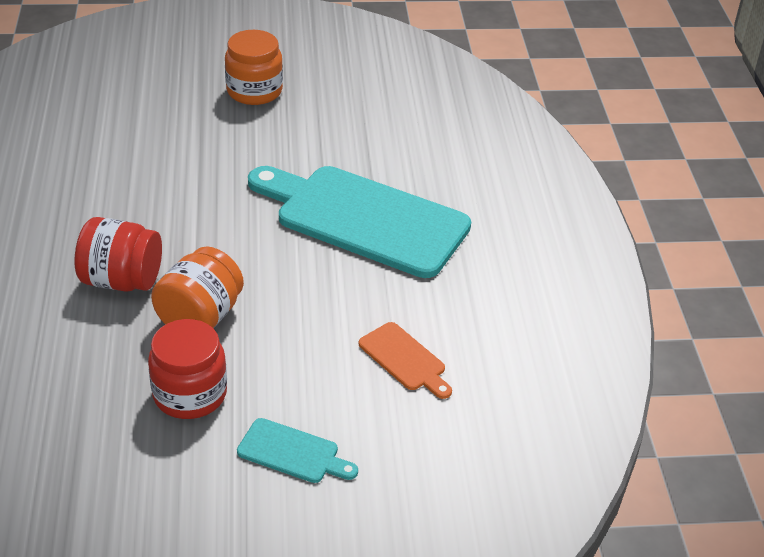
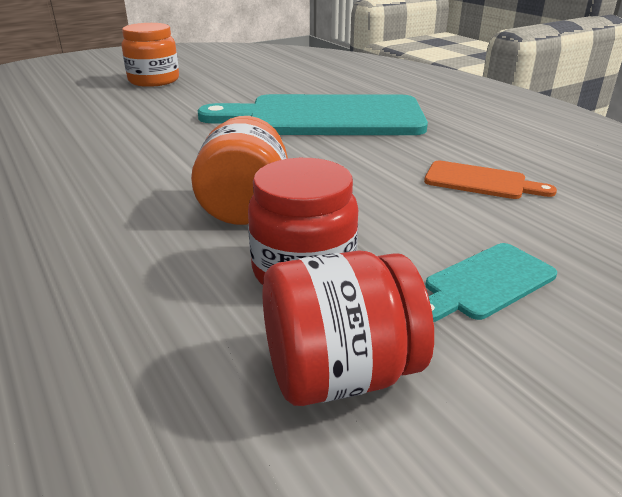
camera: 25 degrees left, 10 degrees down
red jar [74,217,162,292] -> red jar moved to [263,250,434,406]
turquoise cutting board [237,418,358,483] -> turquoise cutting board turned 150 degrees clockwise [425,243,557,322]

